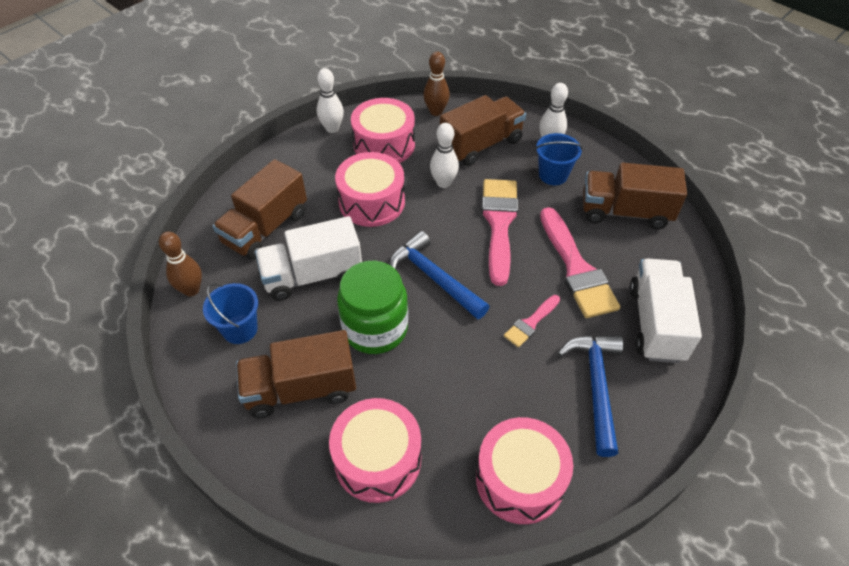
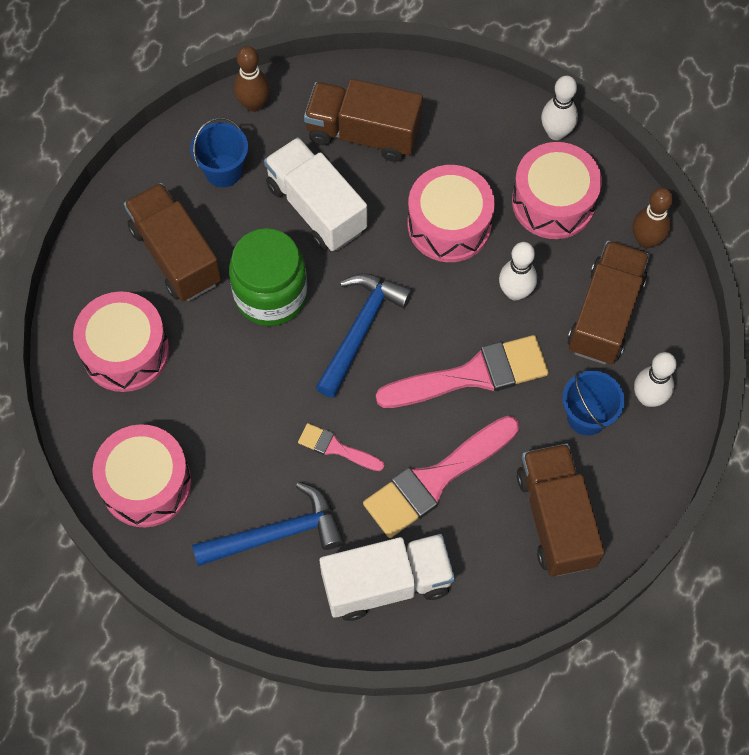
camera: 70 degrees right, 15 degrees up
brown truck [440,95,526,166] -> brown truck turned 105 degrees counterclockwise [568,240,650,365]

